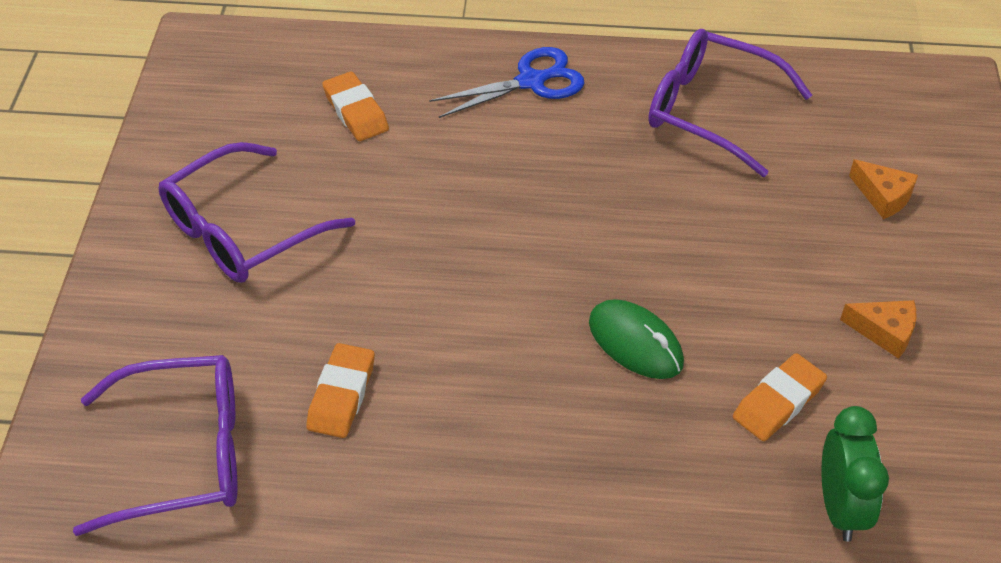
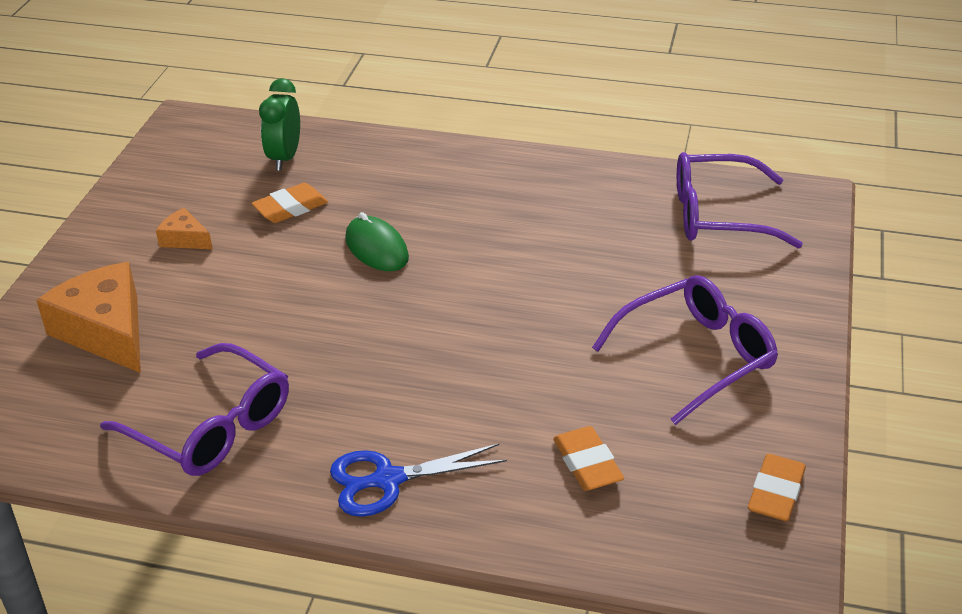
camera: 170 degrees left, 10 degrees down
orange eraser [306,343,375,438] -> orange eraser moved to [748,454,806,521]
orange cheese [849,159,918,219] -> orange cheese [36,262,141,373], size x2.05

